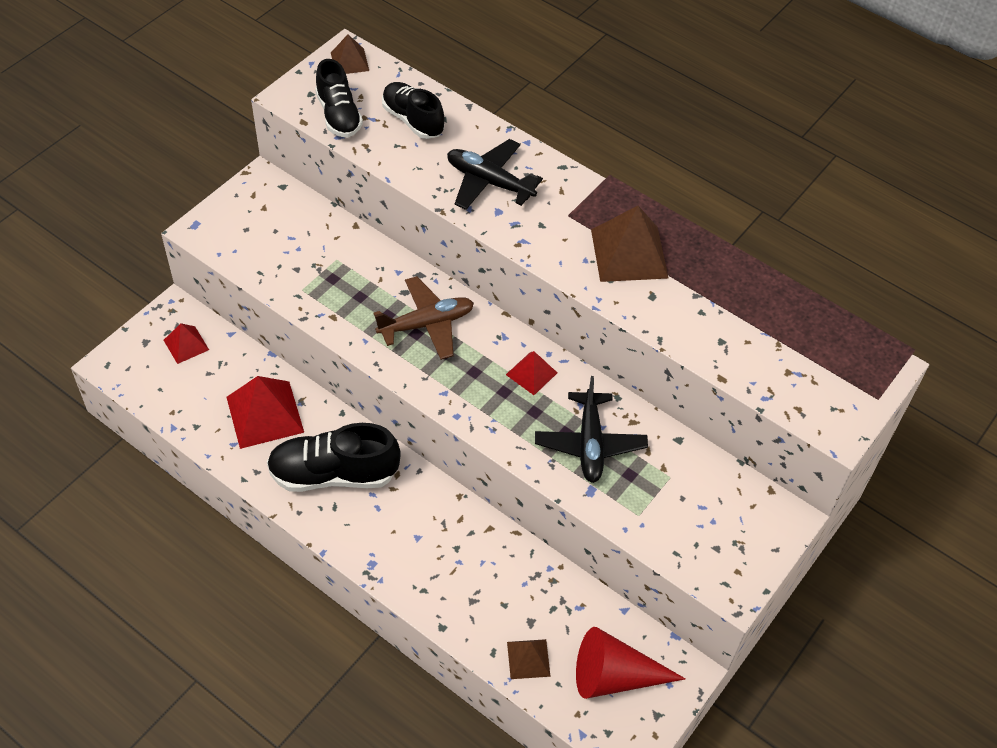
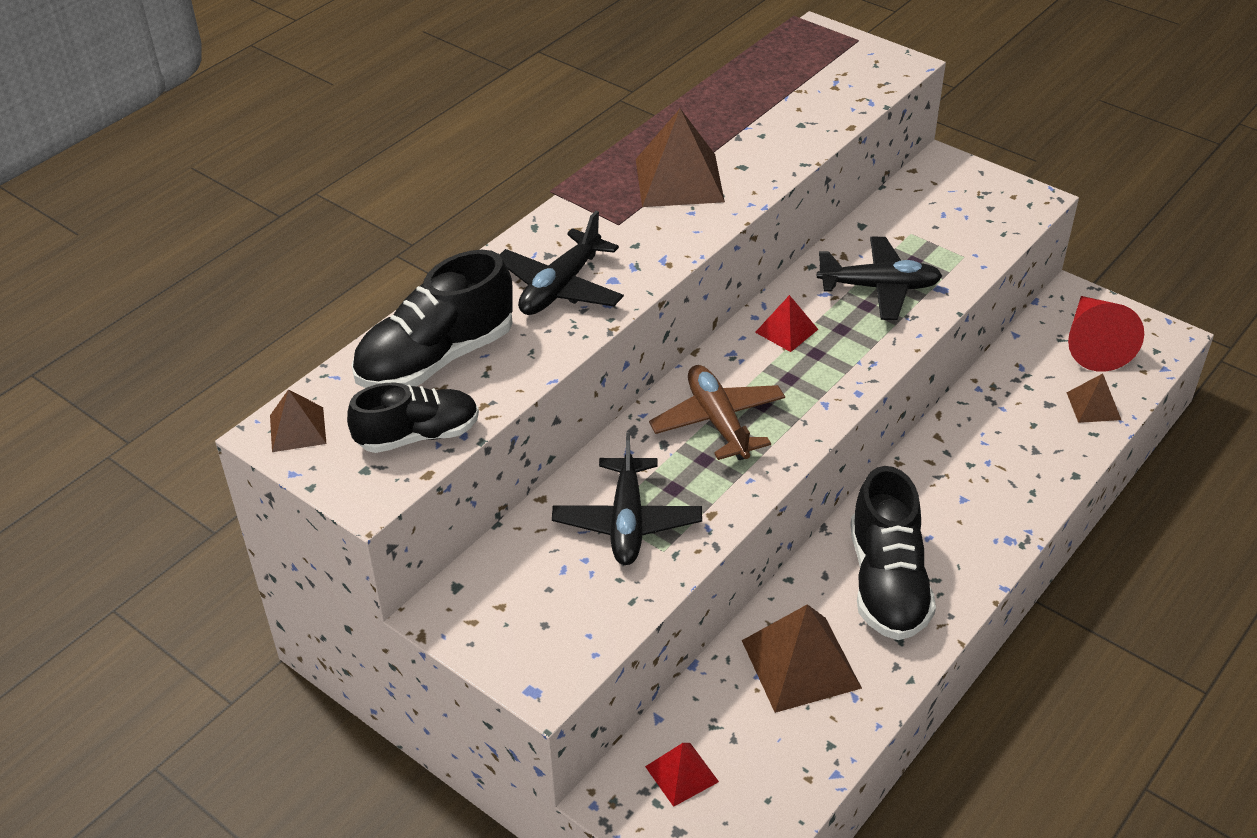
camera: 85 degrees left, 10 degrees down
red pyramid [227,376,304,449] -> brown pyramid [742,604,862,713]
black shoe [382,82,445,139] -> black shoe [352,250,513,388], size x1.50
none -> black plane [552,433,702,565]

